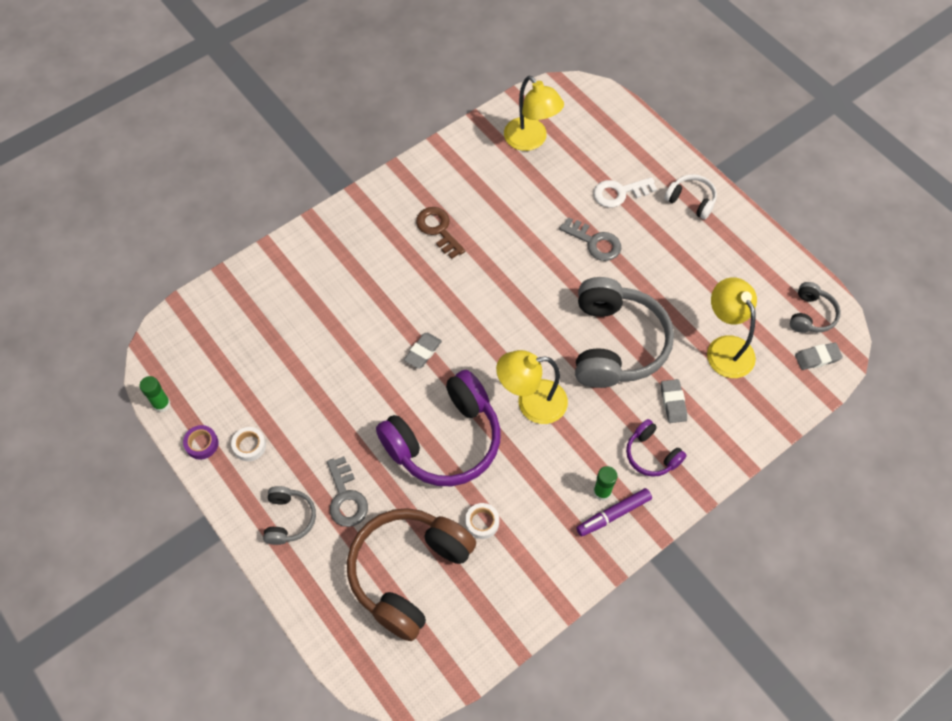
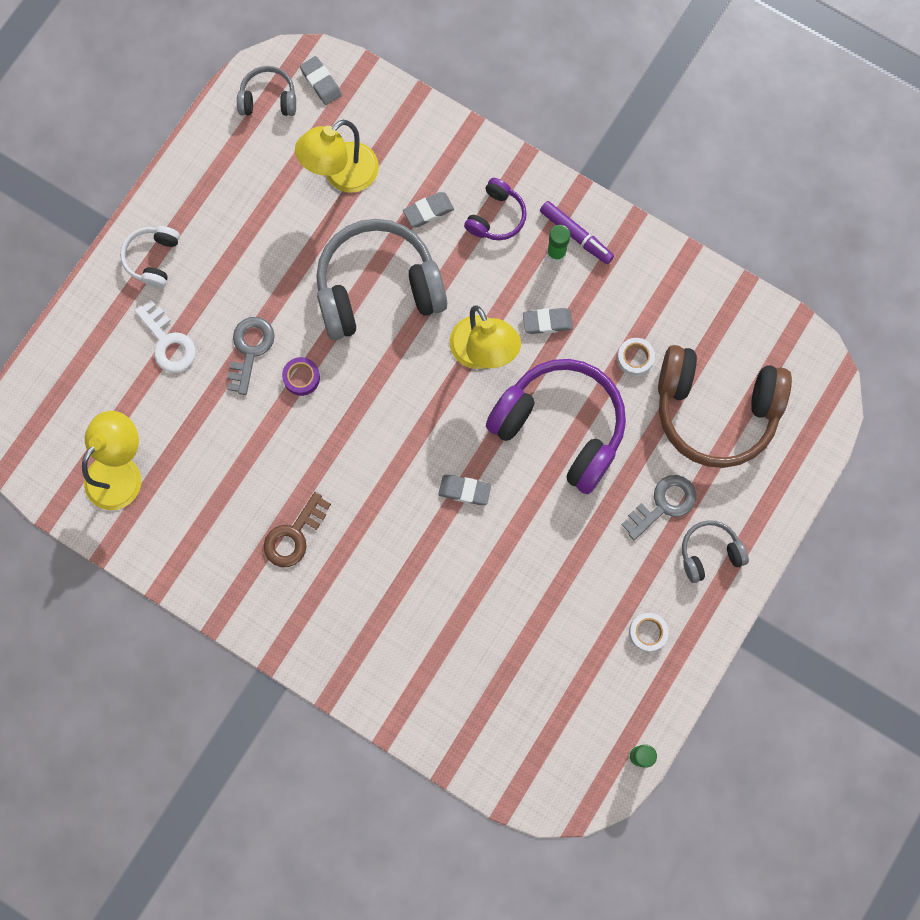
camera: 110 degrees left, 15 degrees up
purple tape [183,425,219,460] -> purple tape moved to [282,357,320,396]
none -> grey eraser [523,308,573,334]

